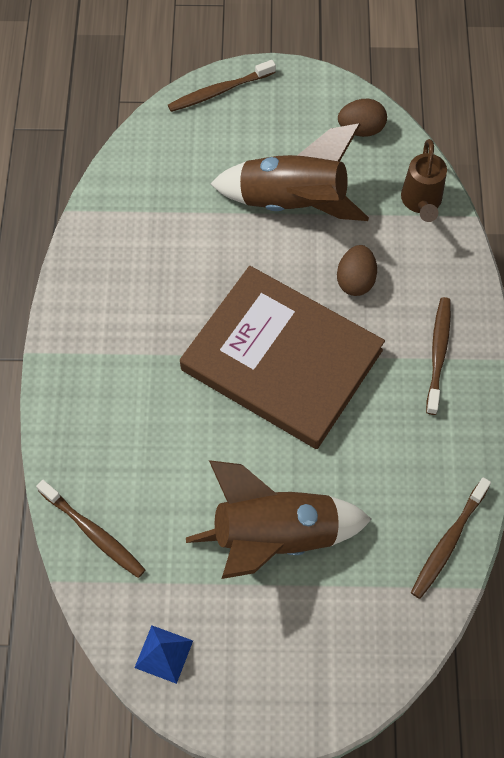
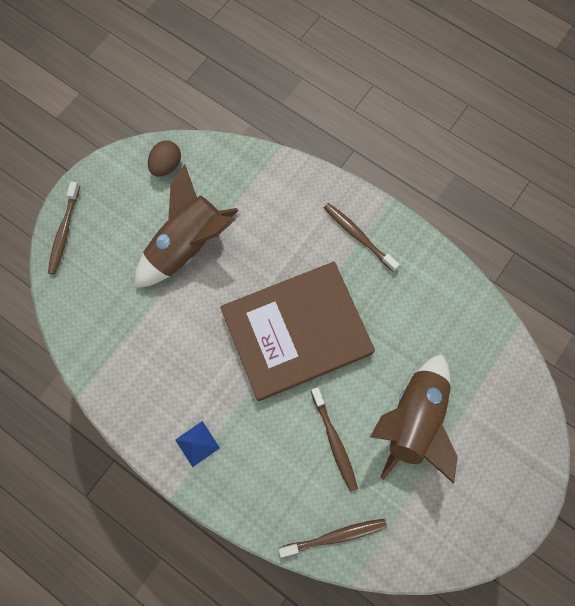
camera: 55 degrees left, 10 degrees up
blue pyramid [135,625,193,684] -> blue pyramid moved to [175,421,220,467]
brown egg [337,245,377,296] -> none
brown watering can [401,139,447,222] -> none
brown toothbrush [411,477,491,599] -> brown toothbrush moved to [311,387,358,492]

